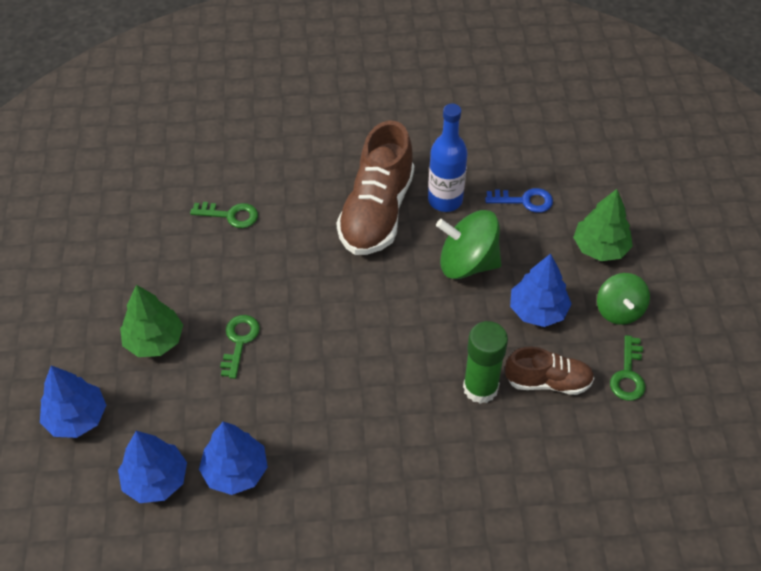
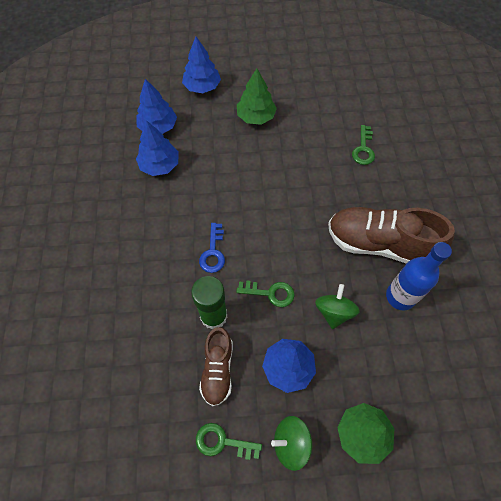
camera: 90 degrees right, 10 degrees up
green key [220,315,260,379] -> green key moved to [236,280,295,307]
green spinning top [436,210,501,279] -> green spinning top [315,284,360,329], size x0.66
blue key [485,188,553,213] -> blue key moved to [199,223,225,273]

